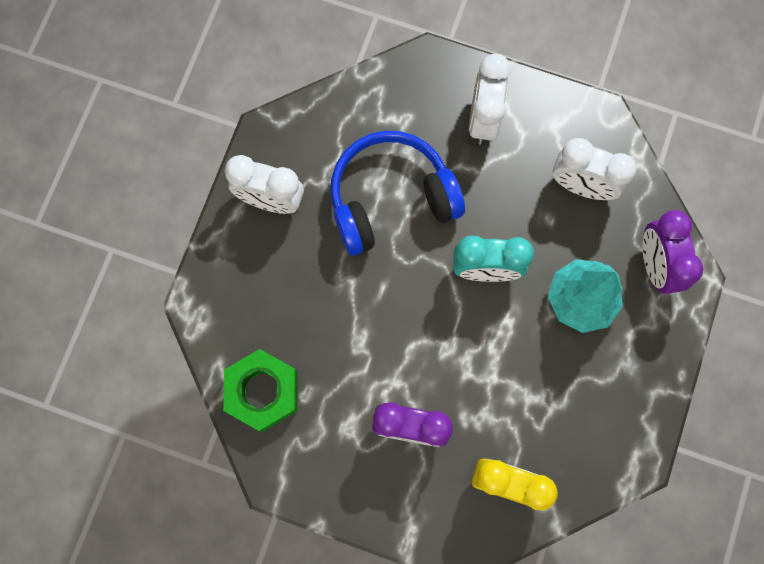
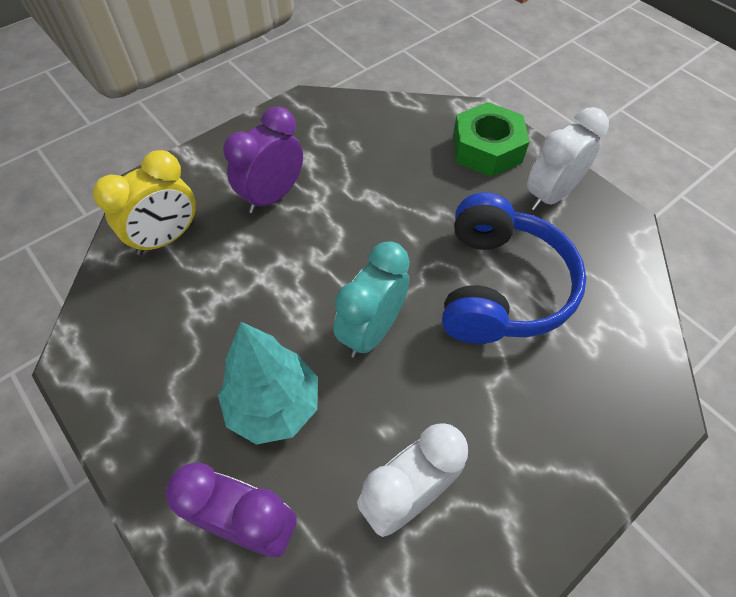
camera: 120 degrees right, 20 degrees down
green nut [223,349,297,432] -> green nut moved to [453,102,529,177]
white clock [469,54,511,144] -> none

